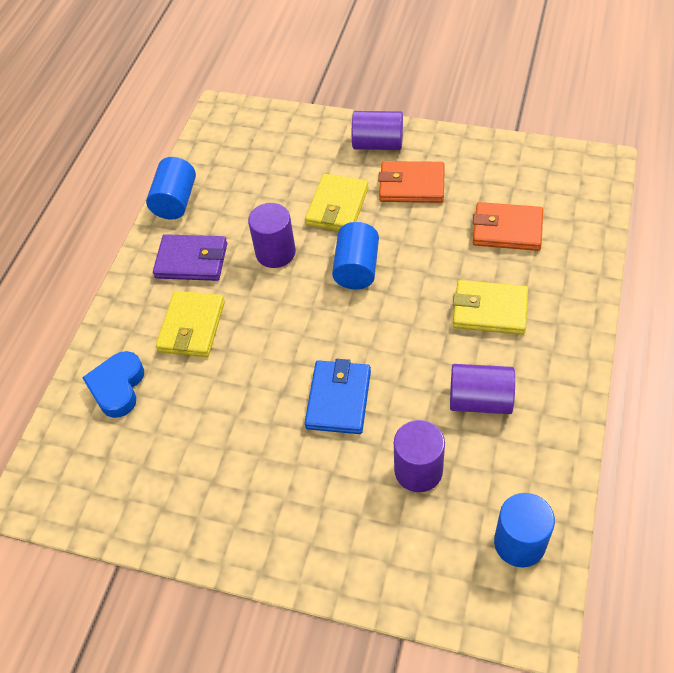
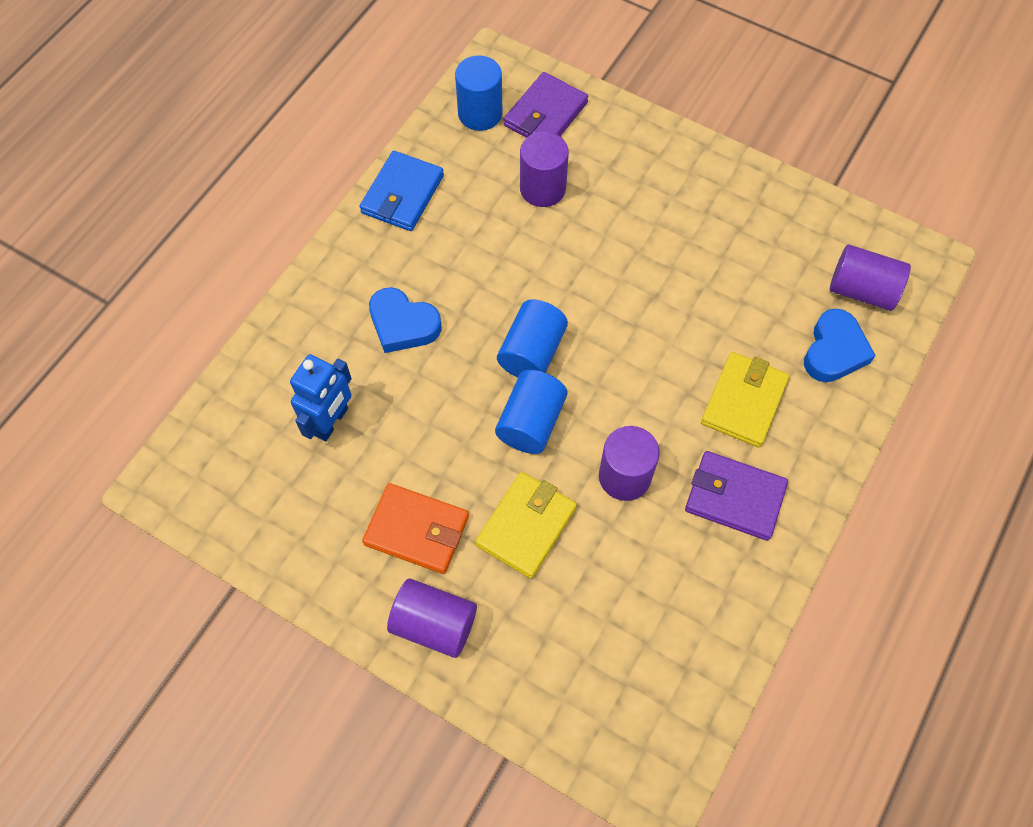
camera: 170 degrees left, 10 degrees up
blue cylinder [146,157,196,220] -> blue cylinder moved to [497,299,568,378]
blue wallet [305,359,371,434] -> blue wallet moved to [359,151,444,231]
purple cylinder [450,364,515,414] -> purple cylinder moved to [830,245,911,311]
yellow wallet [453,280,528,335] -> blue heart [369,287,442,353]
orange wallet [473,202,543,251] -> blue robot [290,354,352,441]
none -> purple wallet [504,72,588,138]

